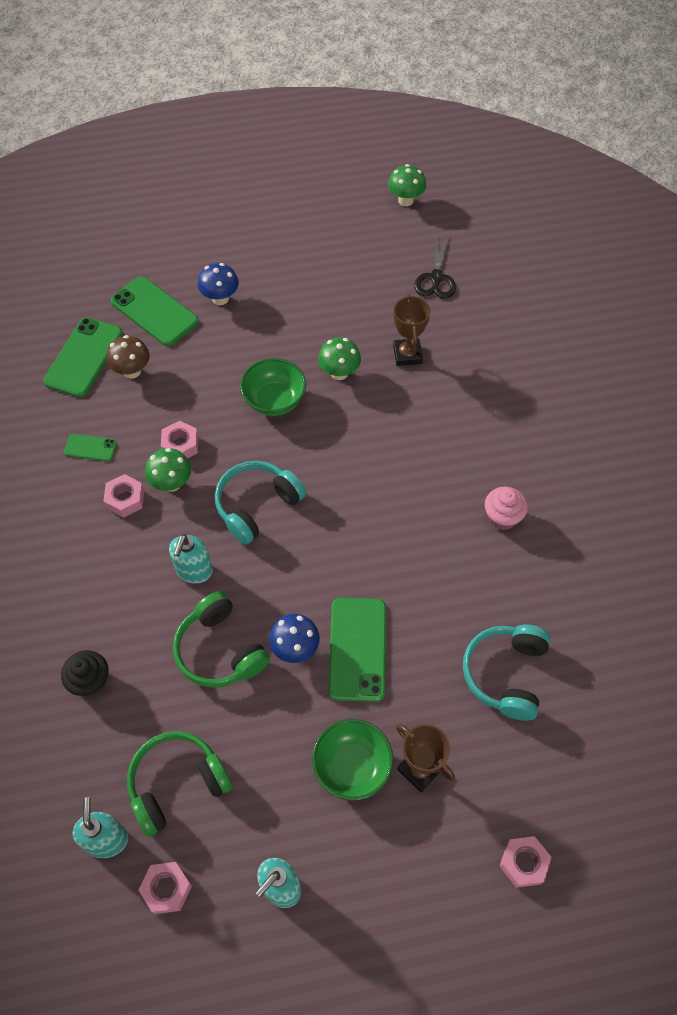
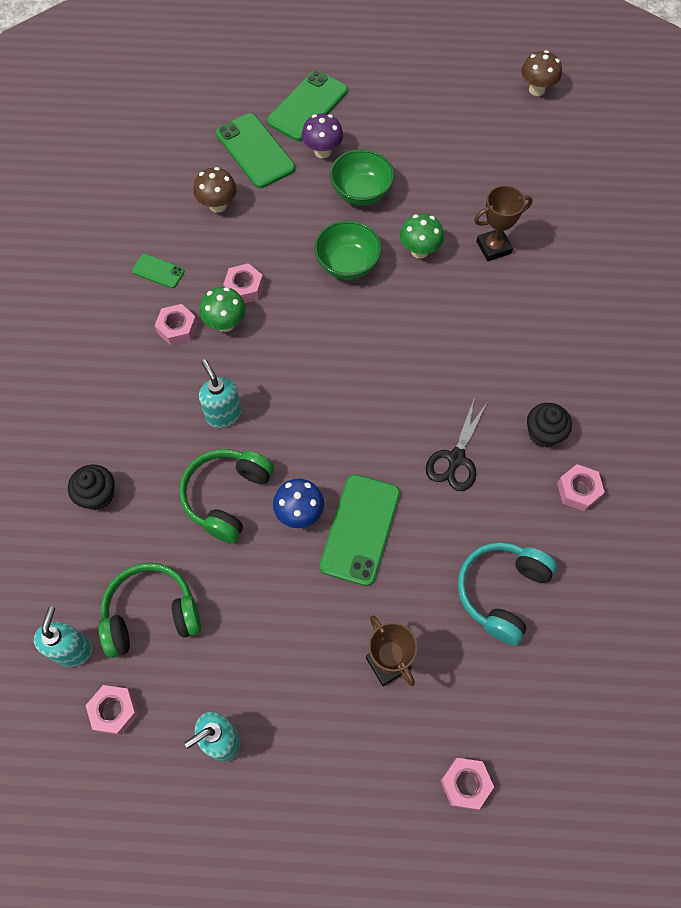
camera: 15 degrees right, 5 degrees up
green phone [43,317,123,397] -> green phone moved to [267,70,348,141]
turquoise soap dispenser [169,534,213,584] -> turquoise soap dispenser turned 120 degrees clockwise [199,359,242,428]
green headphones [173,591,270,688] -> green headphones turned 45 degrees clockwise [179,449,274,543]
blue mushroom [198,263,239,305] -> purple mushroom [302,113,343,158]
turquoise headphones [215,461,306,545] -> none
green bowl [312,719,394,801] -> green bowl moved to [330,149,395,206]
green mushroom [388,164,426,206] -> brown mushroom [521,50,562,96]
brown trophy [393,294,430,366] -> brown trophy turned 60 degrees clockwise [474,185,533,261]
black scissors [414,235,456,299] -> black scissors moved to [426,400,487,491]
pink cupcake [485,487,528,530] -> black cupcake [527,403,572,448]
none -> pink nut [557,464,605,511]

